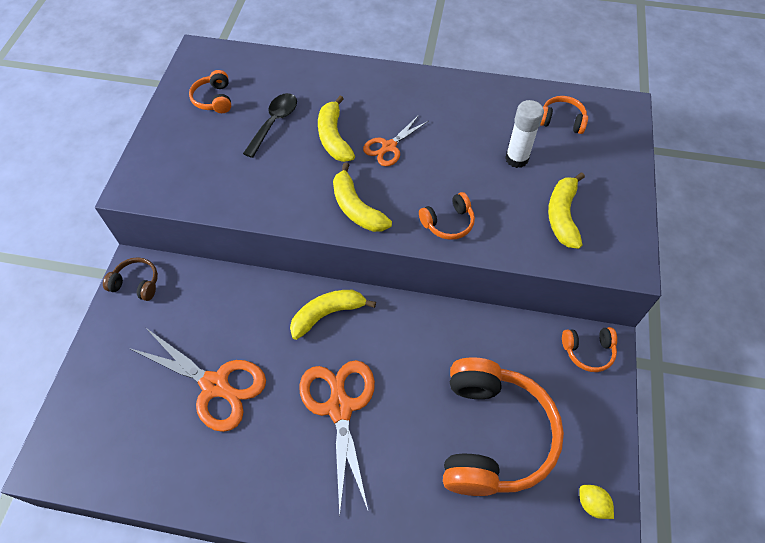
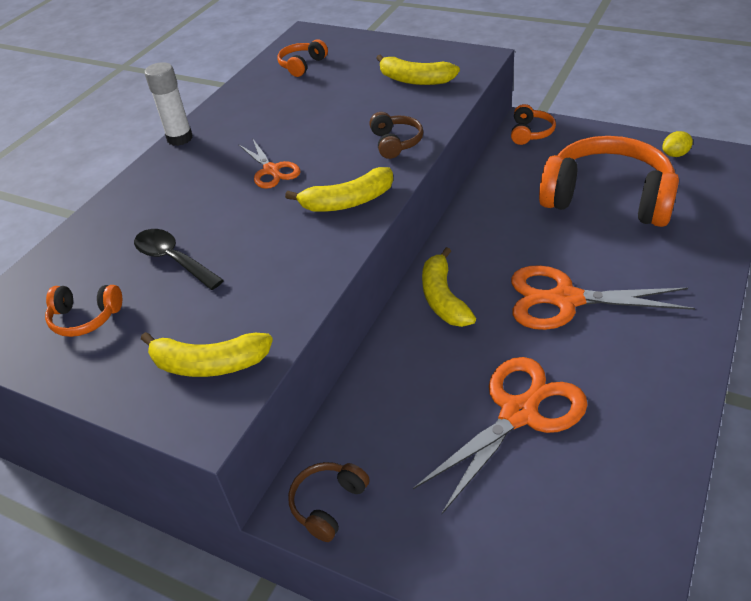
camera: 70 degrees left, 15 degrees down
yellow banana [318,96,355,162] -> yellow banana moved to [141,332,273,377]
orange headphones [419,192,475,240] -> brown headphones [369,112,423,159]
white glue stick [505,100,544,168] -> white glue stick moved to [144,62,193,146]

